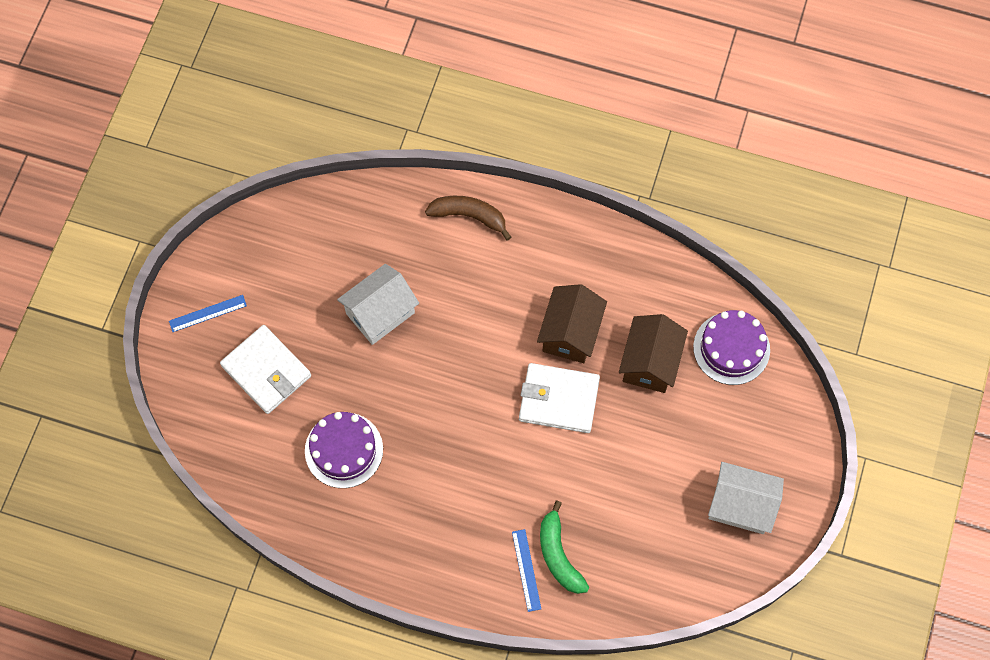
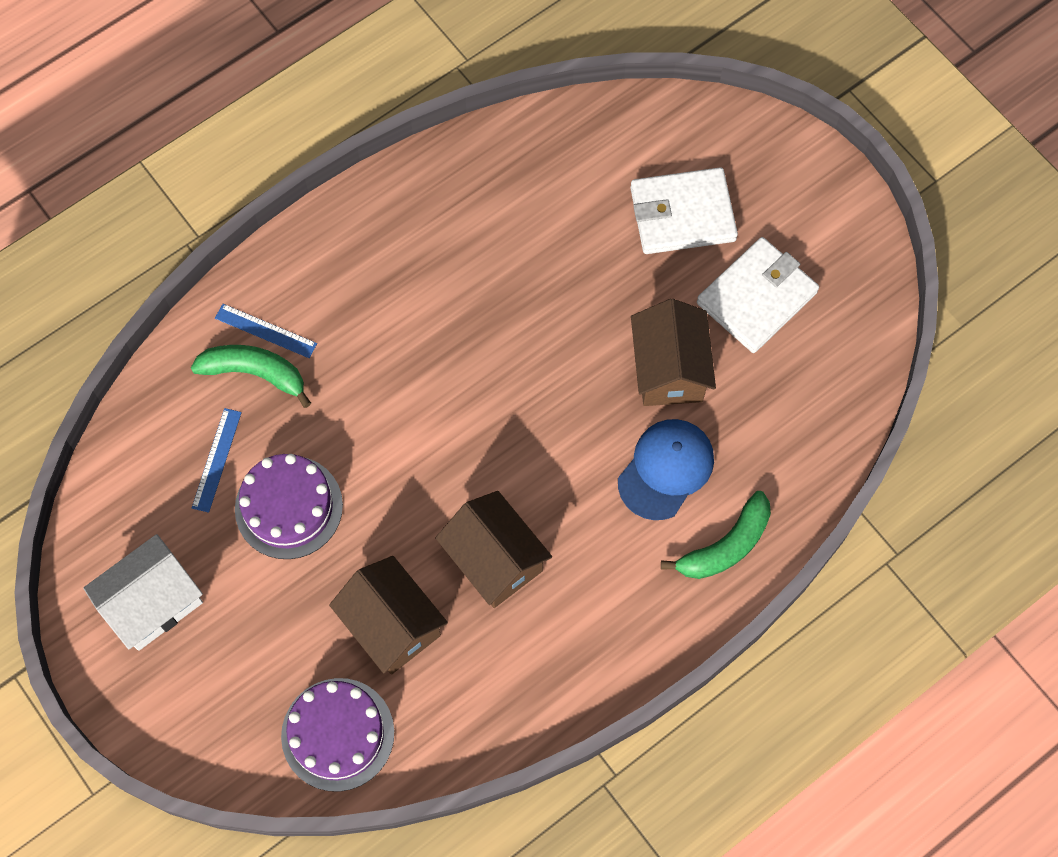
camera: 125 degrees right, 0 degrees up
blue ruler [169,295,247,332] -> blue ruler moved to [192,408,242,513]
purple cake [305,412,383,488] -> purple cake moved to [235,454,343,559]
white house [337,264,419,345] -> brown house [631,299,716,406]
brown banana [425,196,511,241] -> green banana [661,491,771,579]
white wallet [519,363,600,433] -> white wallet moved to [697,237,819,353]
none -> blue cap [618,419,714,520]

